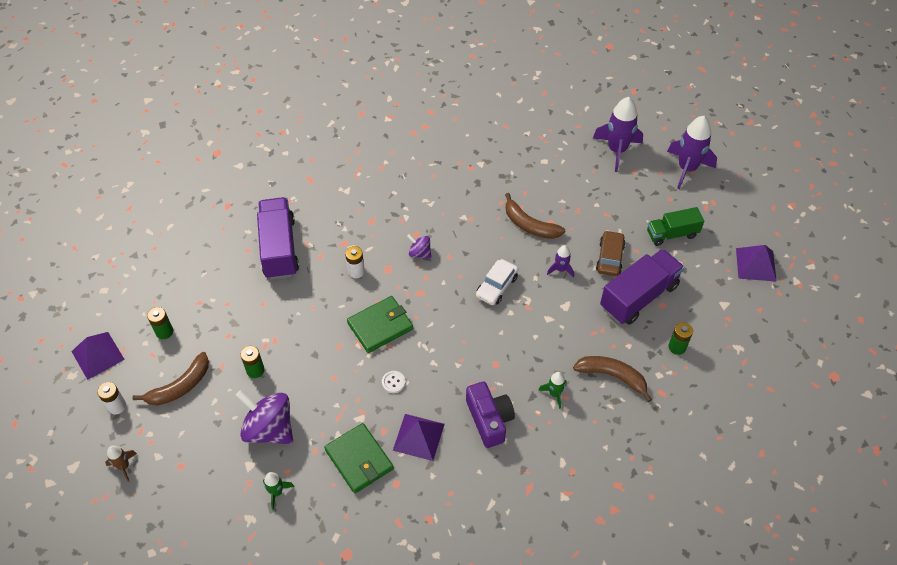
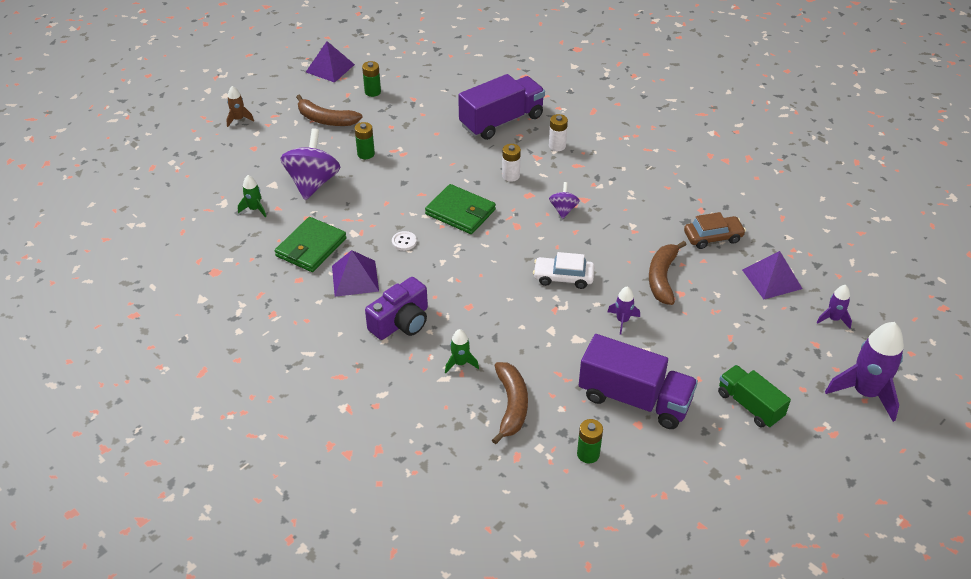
camera: 65 degrees right, 10 degrees down
white battery [97,382,126,414] -> white battery moved to [549,114,568,151]
purple rocket [593,97,643,172] -> purple rocket [817,285,852,329], size x0.50
brown car [596,230,626,276] -> brown car moved to [684,212,746,249]
purple pyramid [736,245,777,282] -> purple pyramid moved to [742,251,803,299]

